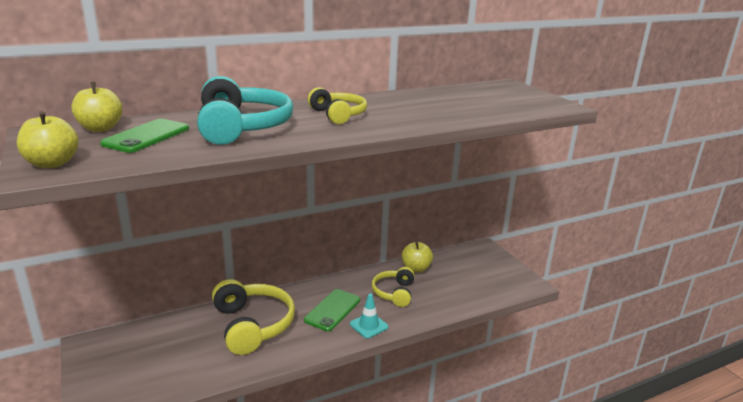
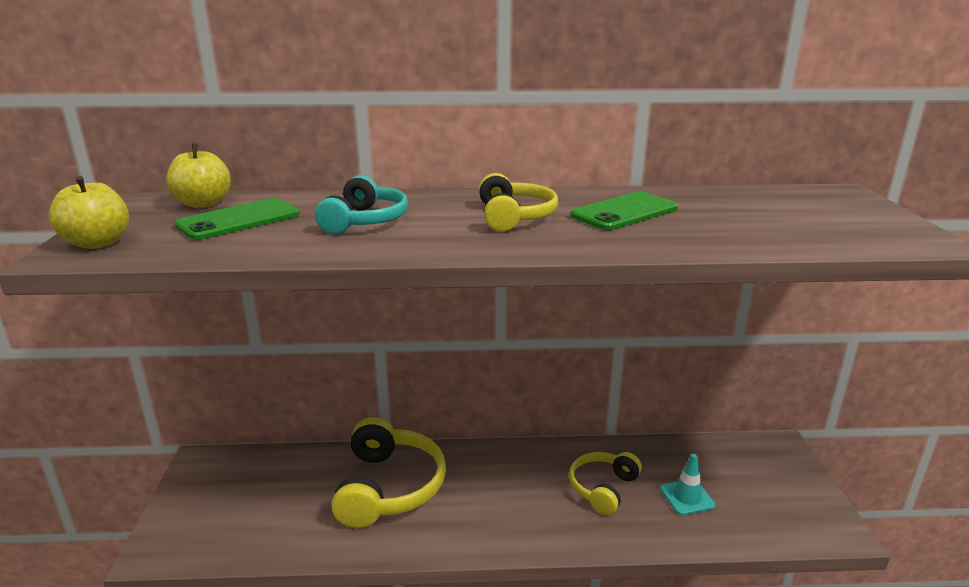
camera: 25 degrees right, 0 degrees up
turquoise headphones [197,76,293,145] -> turquoise headphones [315,175,408,234], size x0.61
green phone [304,289,360,331] -> green phone moved to [570,191,678,230]
turquoise traffic cone [350,294,389,338] -> turquoise traffic cone moved to [660,454,715,515]
yellow apple [402,242,433,273] -> none

